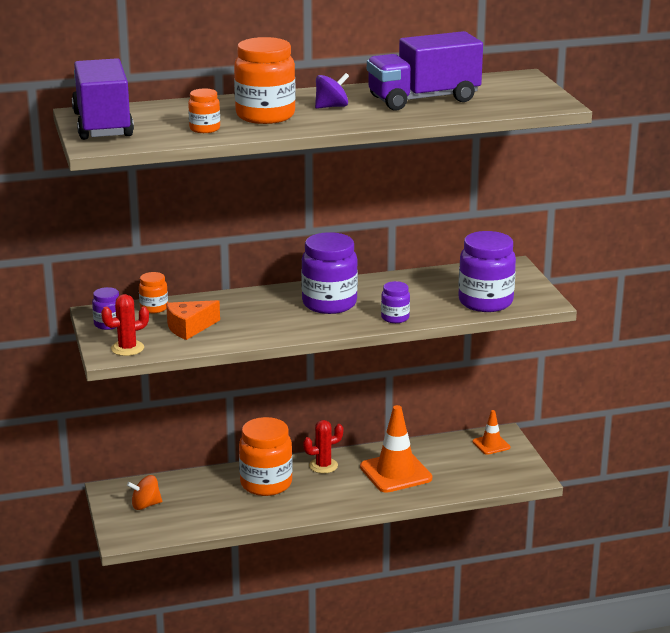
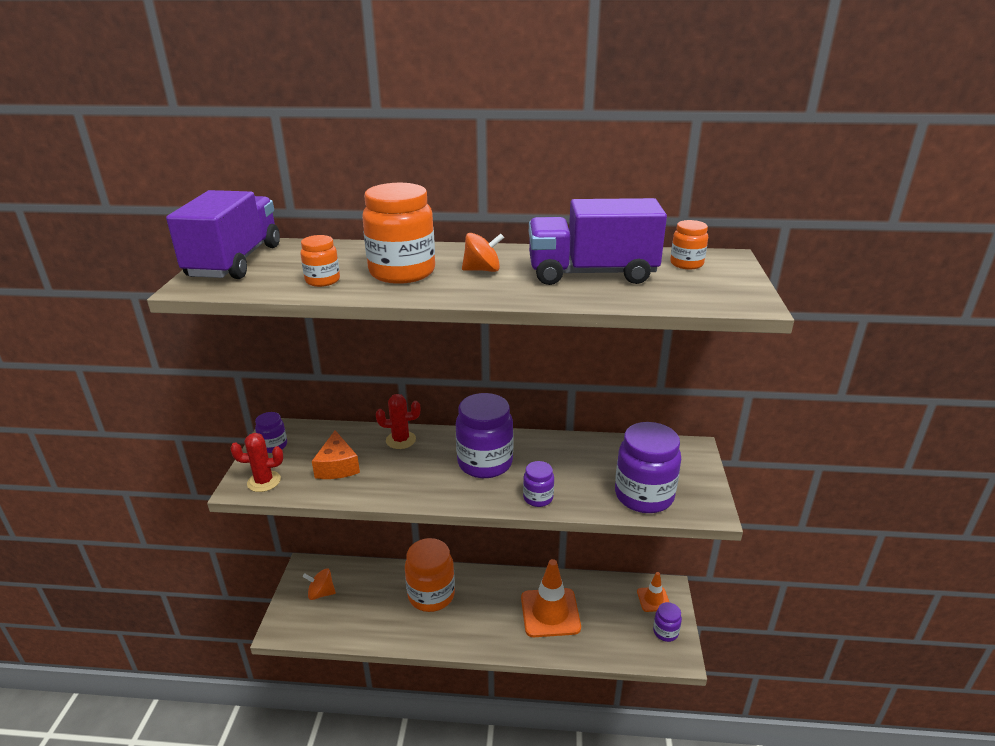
camera: 20 degrees right, 5 degrees up
orange jar [139,272,168,313] -> orange jar moved to [670,220,708,269]
orange cheese [166,300,220,340] -> orange cheese turned 90 degrees counterclockwise [312,430,360,479]
red cactus [303,420,343,473] -> red cactus moved to [376,394,420,449]
purple spinning top [315,73,349,109] -> orange spinning top [462,233,504,272]
none -> purple jar [653,602,682,642]

